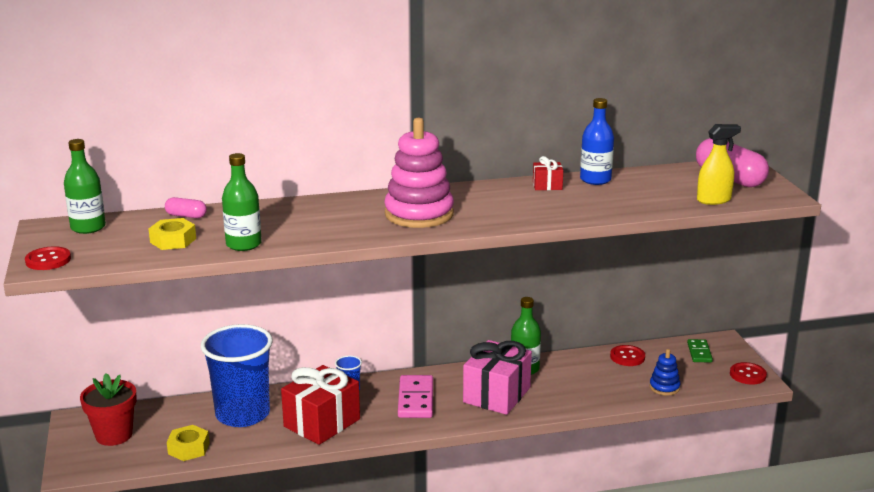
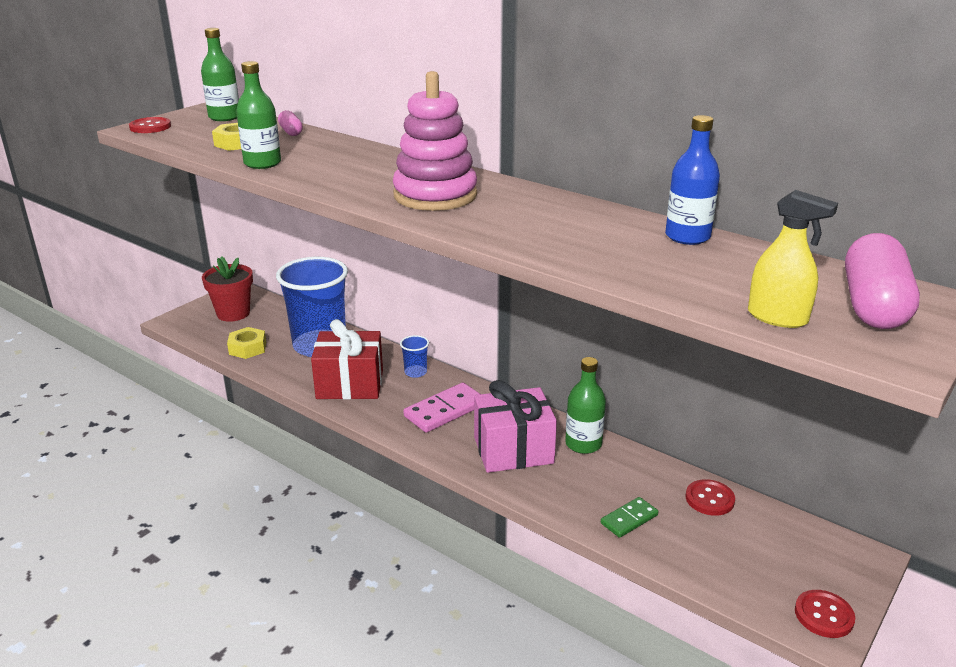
camera: 50 degrees right, 5 degrees up
red gift [533,156,563,190] -> none
blue stacking toy [650,349,681,396] -> none
green domino [687,339,713,363] -> green domino moved to [601,497,658,538]

